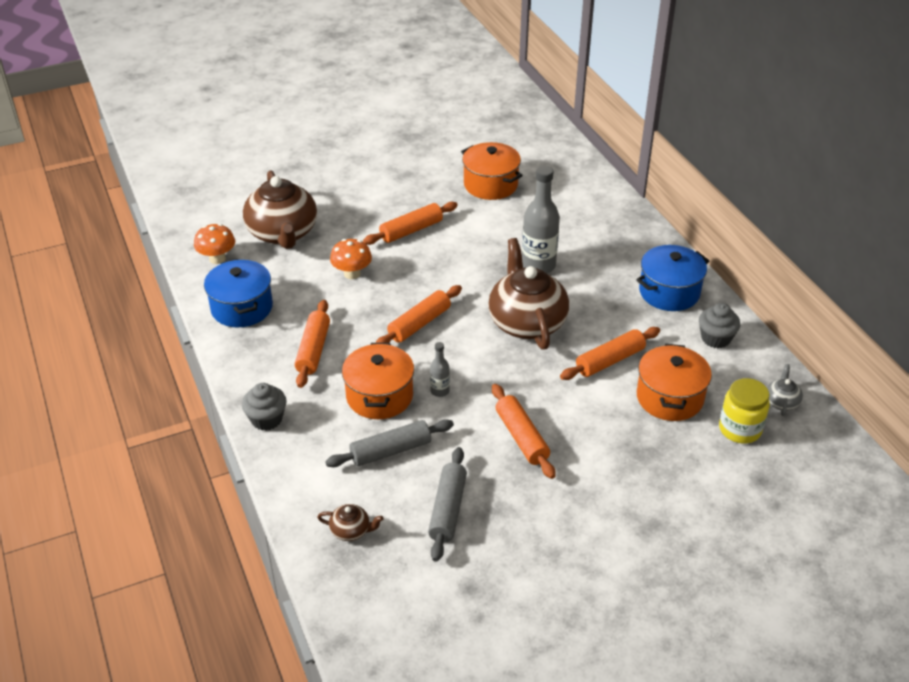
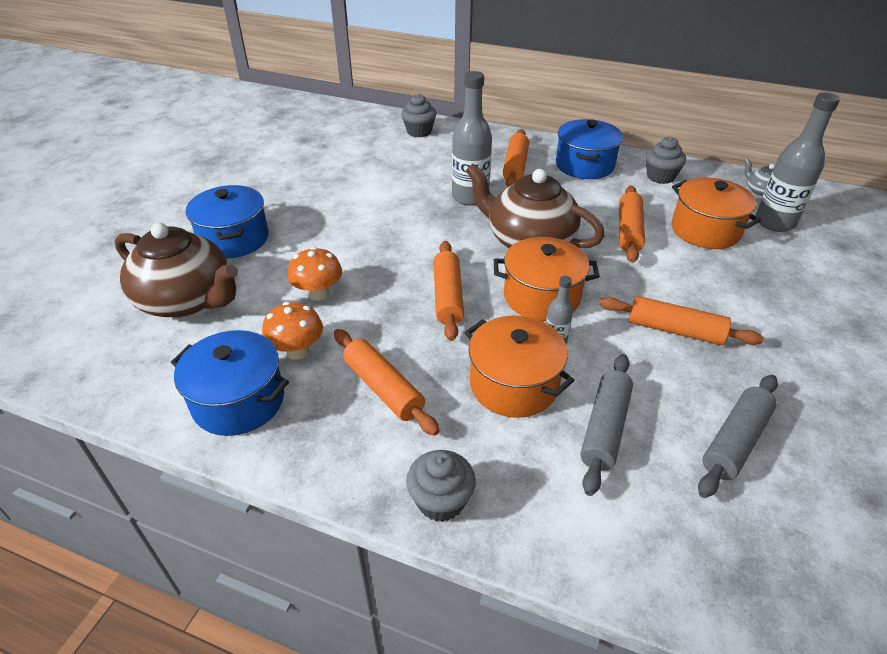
camera: 45 degrees left, 0 degrees up
orange mushroom [194,224,235,264] -> orange mushroom moved to [262,302,323,360]
brown teapot [317,504,383,541] -> none
orange rolling pin [363,202,458,245] -> orange rolling pin moved to [502,129,529,187]
grey rolling pin [428,447,467,562] -> grey rolling pin turned 75 degrees clockwise [698,375,778,498]
orange pot [461,142,523,200] -> orange pot moved to [494,237,600,321]
yellow jar [719,378,770,444] -> grey bottle [756,92,840,232]
none -> blue pot [186,185,269,258]
none -> grey cupcake [401,94,436,137]

